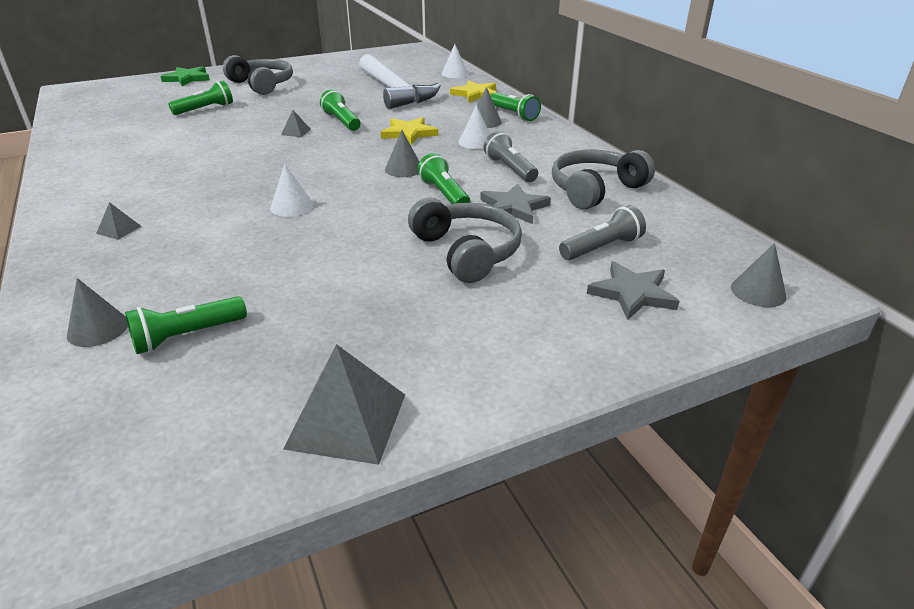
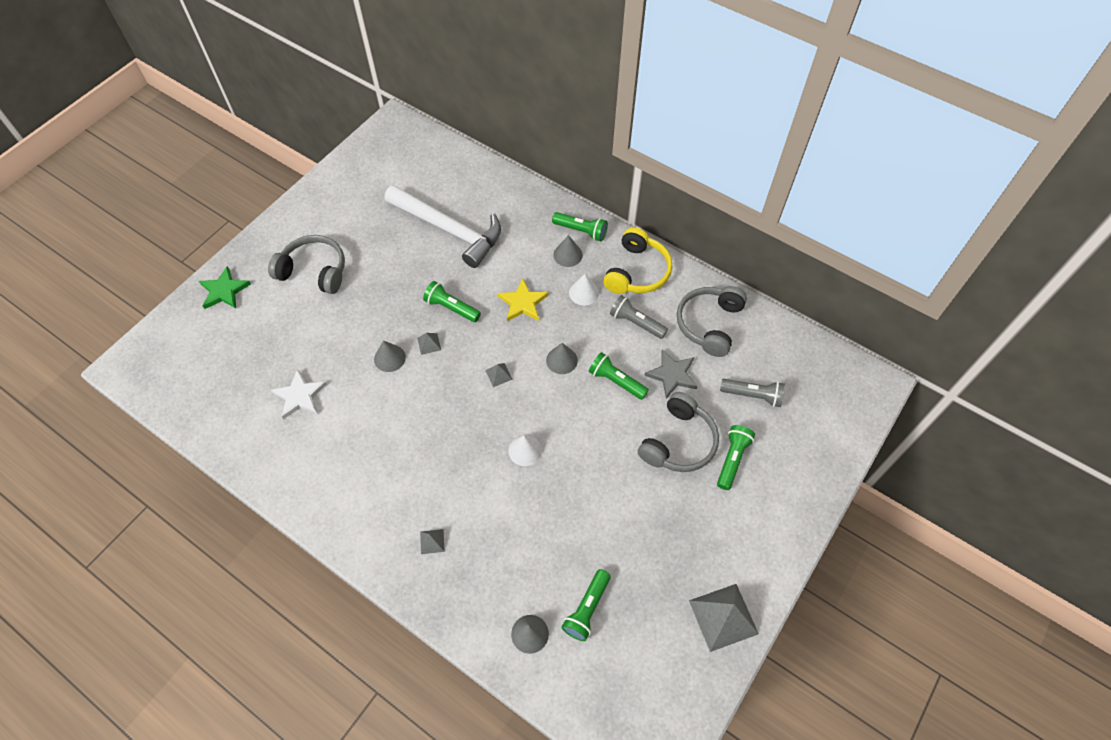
camera: 30 degrees left, 25 degrees up
green flashlight [168,81,233,115] -> green flashlight moved to [717,425,755,490]
grey headphones [408,198,522,283] -> grey headphones turned 90 degrees clockwise [638,392,719,472]
white cone [442,44,468,78] -> none
yellow star [450,80,497,103] -> none
grey flashlight [559,205,646,260] -> grey flashlight turned 75 degrees clockwise [720,379,785,407]
grey star [587,261,680,320] -> none
grey cone [731,243,787,307] -> grey cone moved to [374,341,406,372]
none -> white star [271,369,327,420]
none -> grey pyramid [485,363,513,387]
none -> yellow headphones [603,227,672,294]

